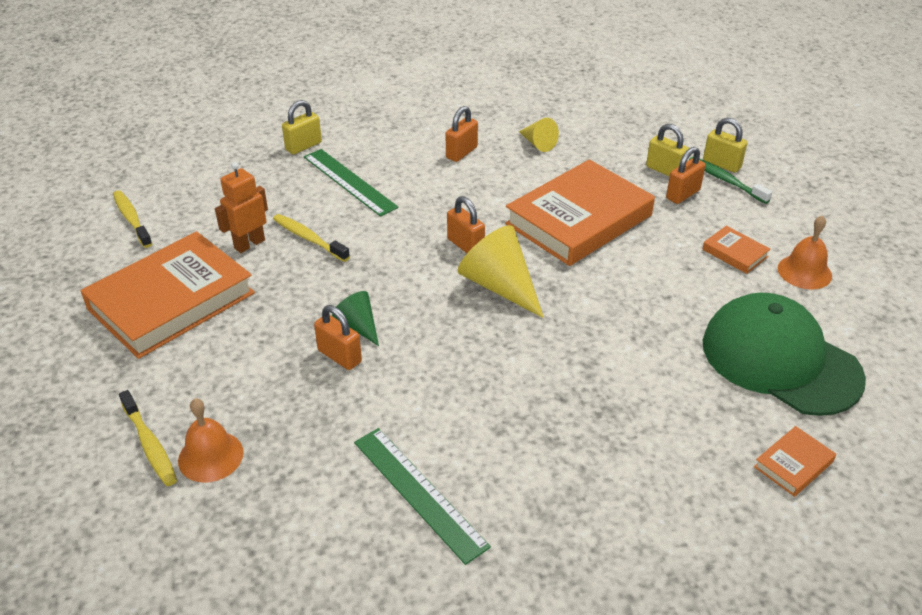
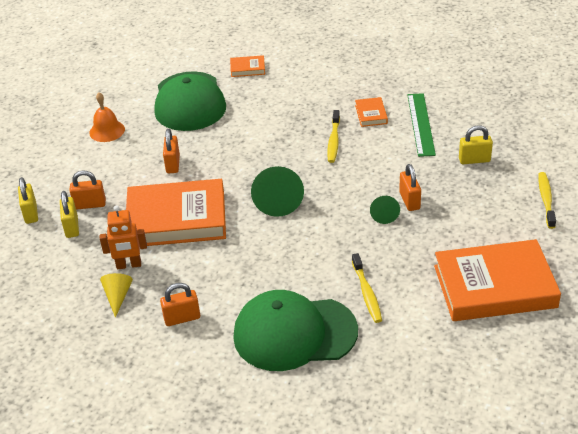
camera: 140 degrees left, 0 degrees up
yellow toothbrush [113,191,152,248] -> yellow toothbrush moved to [327,110,340,163]
orange bell [178,398,243,483] -> none
orange robot [215,162,268,253] -> orange robot moved to [100,205,147,269]
yellow padlock [282,100,322,155] -> yellow padlock moved to [459,125,493,164]
green ruler [304,149,399,217] -> green cap [233,290,358,371]
orange padlock [447,196,485,253] -> orange padlock moved to [163,129,180,173]
yellow cone [458,225,544,318] -> green cone [251,166,304,217]
green toothbrush [689,156,773,204] -> none
orange book [702,226,771,274] -> orange book moved to [355,97,388,127]

